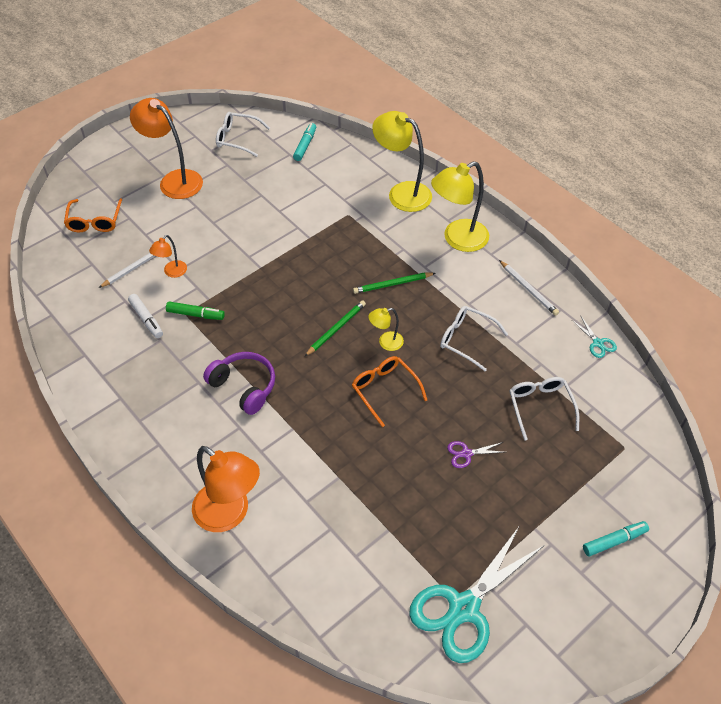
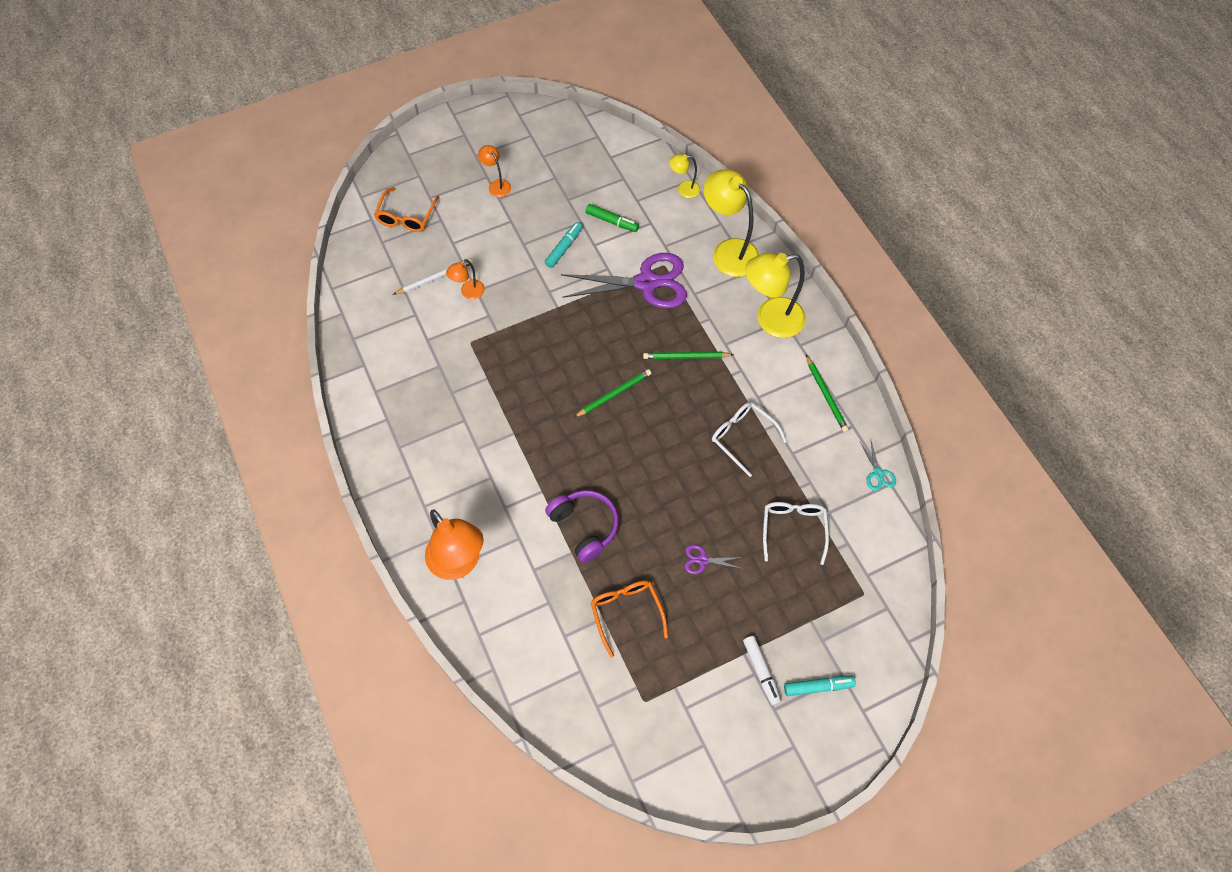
camera: 15 degrees right, 10 degrees up
white marker [128,294,163,338] -> white marker moved to [743,636,781,705]
orange lamp [130,98,203,199] -> orange lamp [478,145,511,197], size x0.50
green marker [166,302,225,320] -> green marker moved to [585,204,639,232]
purple headphones [203,352,275,415] -> purple headphones moved to [545,490,619,563]
white glasses [216,112,270,157] -> none
turquoise marker [293,123,316,161] -> turquoise marker moved to [545,222,582,268]
orange glasses [352,356,427,427] -> orange glasses moved to [590,580,668,658]
yellow lamp [369,308,404,351] -> yellow lamp moved to [669,154,700,198]
turquoise scissors [409,527,545,663] -> none
white pencil [499,260,559,316] -> green pencil [806,355,849,432]
none -> purple scissors [561,253,687,308]

